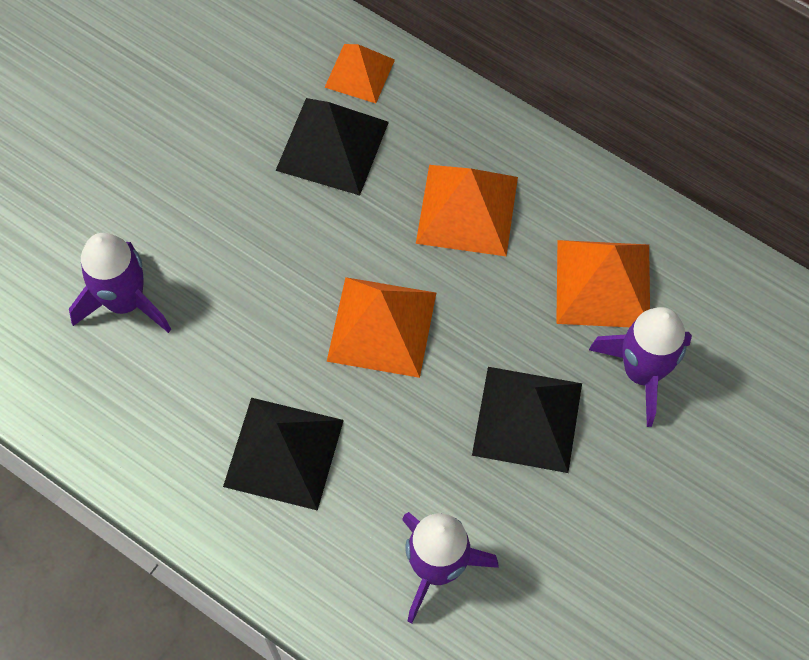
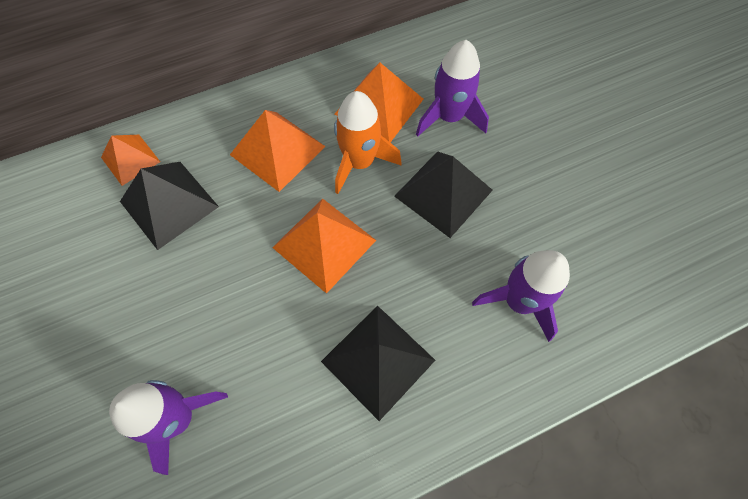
camera: 60 degrees left, 0 degrees up
none -> orange rocket [334,91,402,194]

